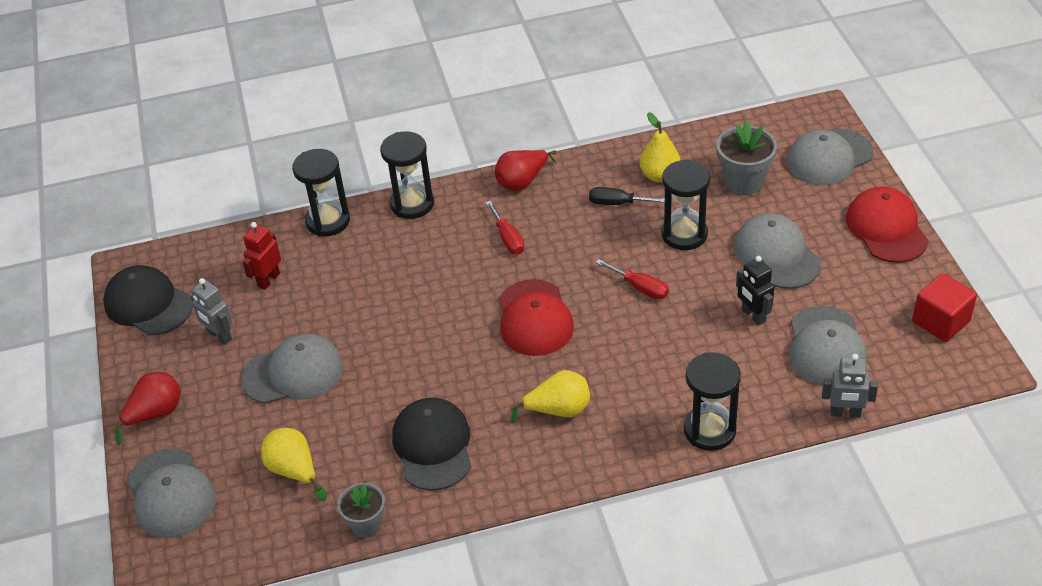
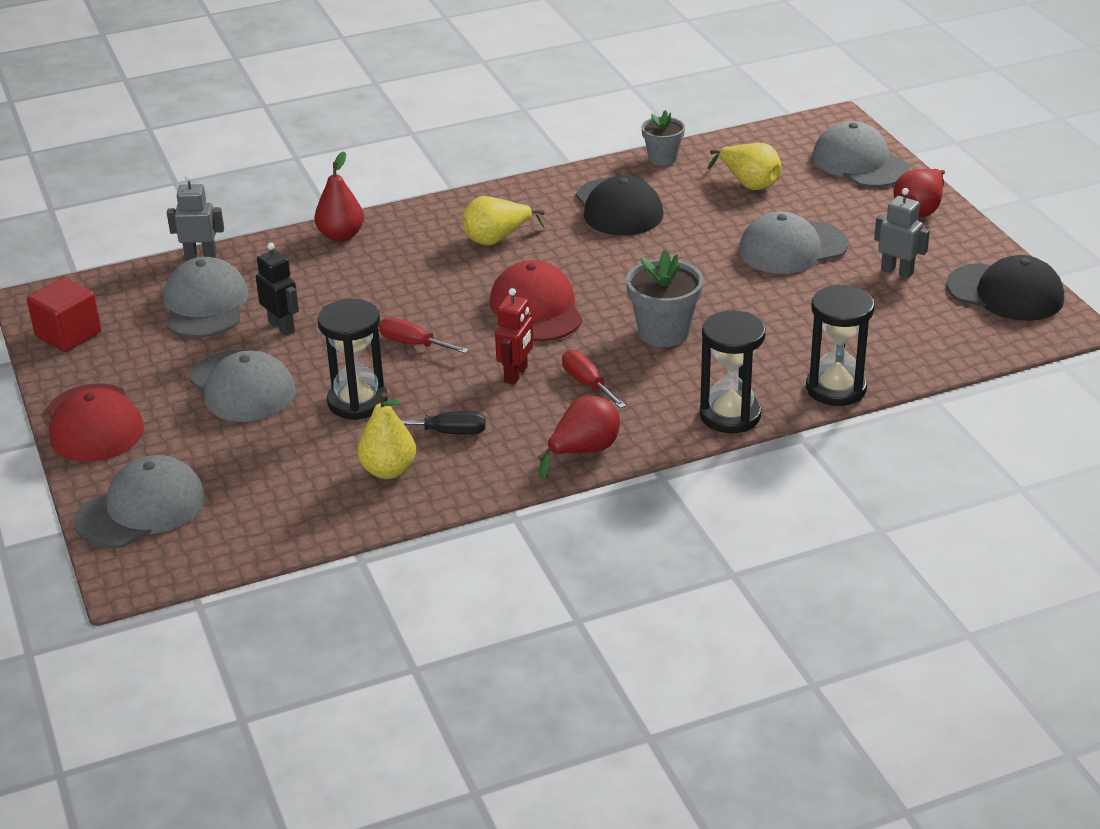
camera: 170 degrees right, 10 degrees down
red robot [242,222,281,290] -> red robot moved to [495,288,534,385]
black hourglass [684,352,741,451] -> red pear [315,151,364,242]
grey flower pot [716,121,777,195] -> grey flower pot moved to [626,249,703,347]

